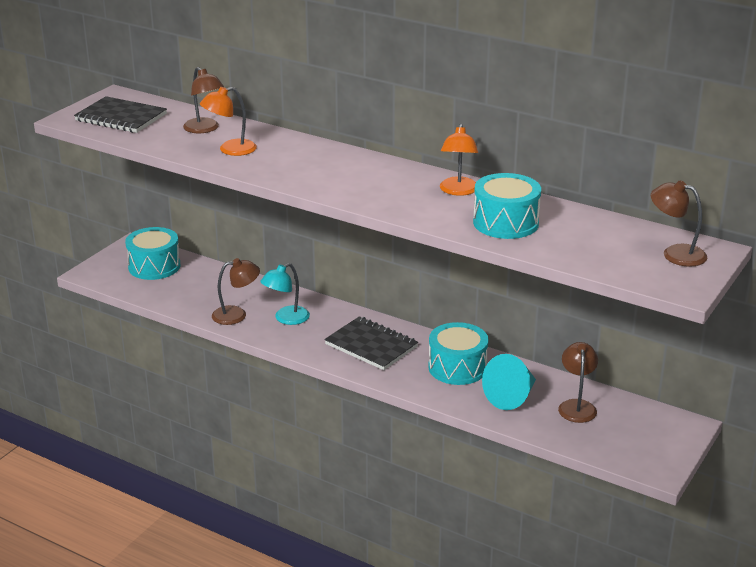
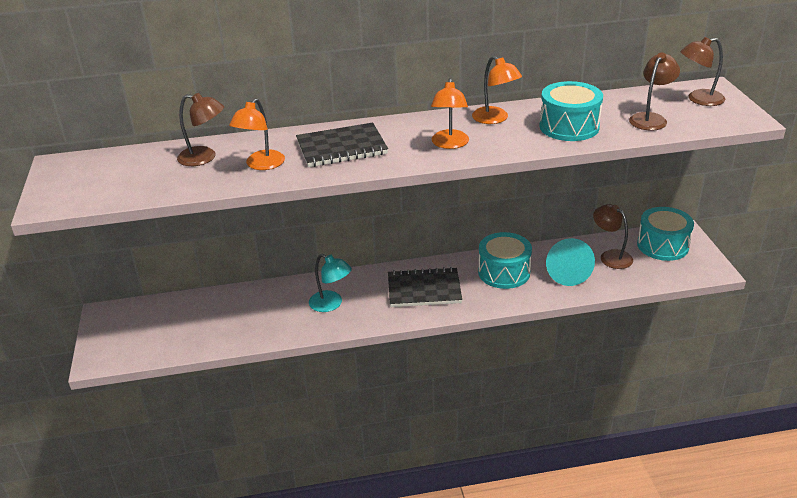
camera: 40 degrees left, 5 degrees up
black notebook [74,96,167,133] -> black notebook moved to [296,123,388,167]
turquoise drum [125,227,180,280] -> turquoise drum moved to [637,207,694,261]
brown lamp [212,258,260,325] -> brown lamp moved to [629,53,680,131]
turquoise lamp [260,263,310,325] -> turquoise lamp turned 60 degrees counterclockwise [309,254,352,312]
none -> orange lamp [431,78,469,149]

